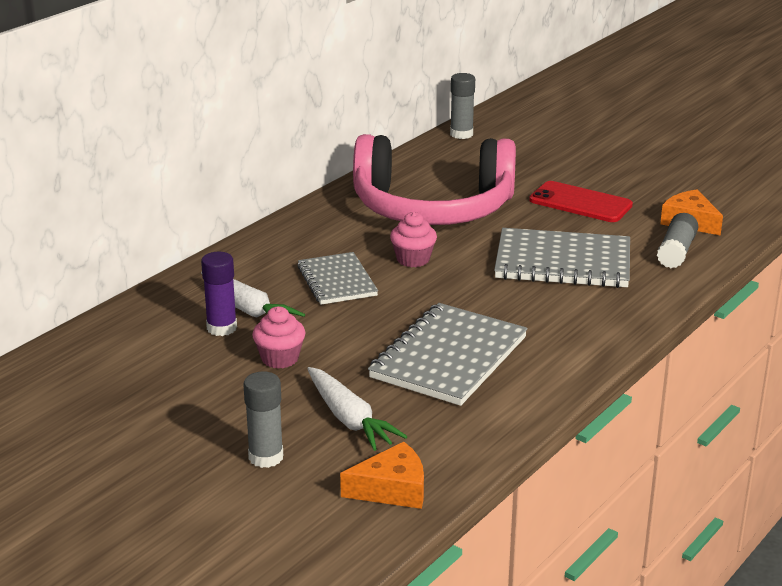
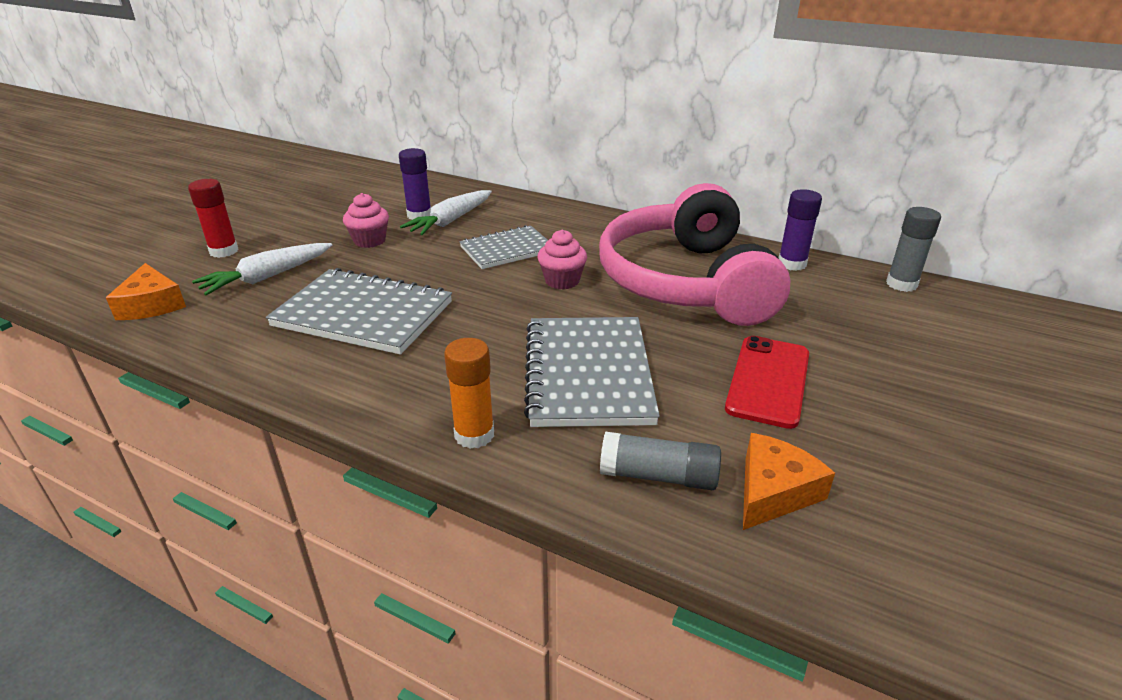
camera: 80 degrees right, 5 degrees up
grey glue stick [243,371,283,468] -> red glue stick [188,179,238,258]
none -> orange glue stick [444,338,494,449]
none -> purple glue stick [779,189,822,271]

